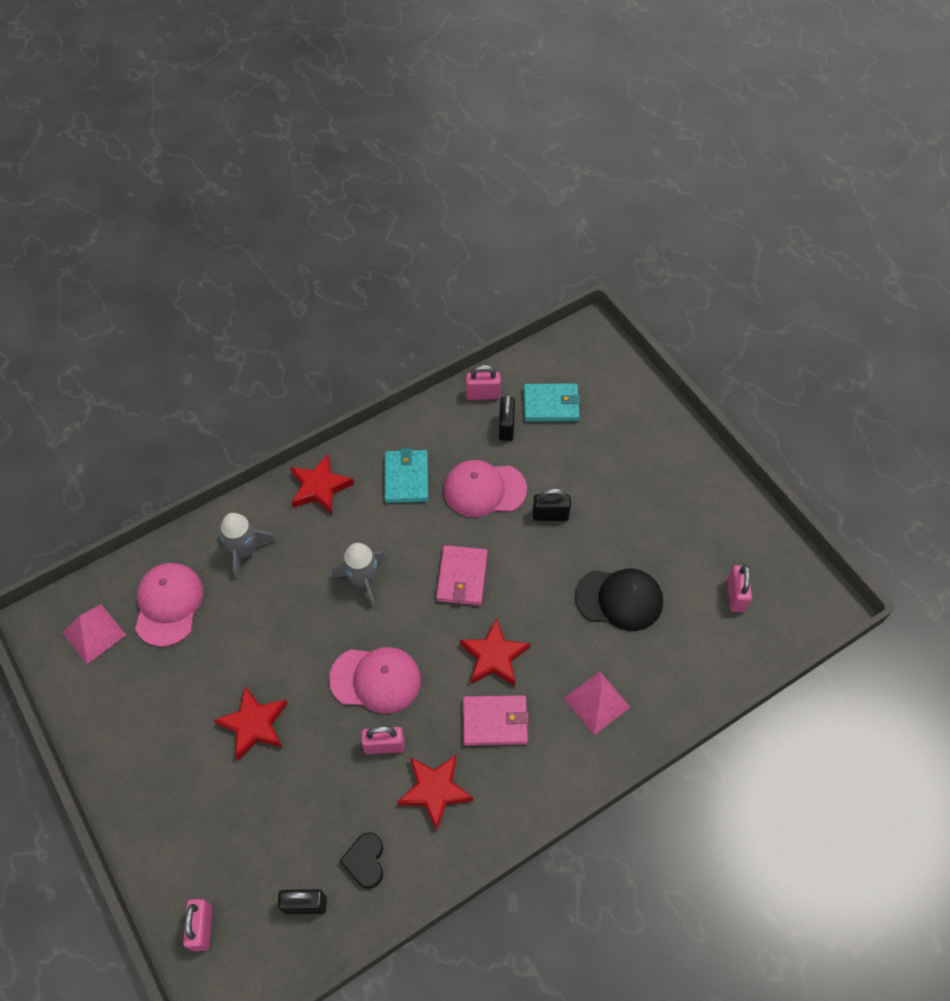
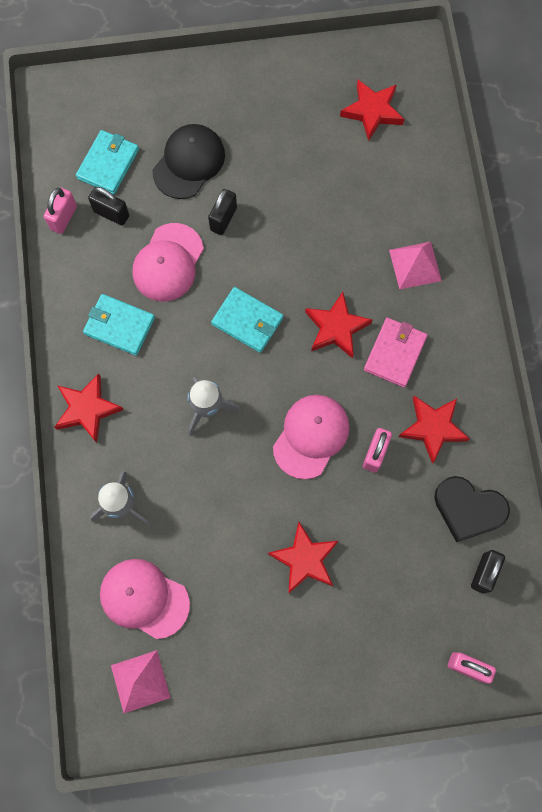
camera: 65 degrees left, 15 degrees up
black heart [339,832,383,889] -> black heart [434,476,510,542], size x1.56
pink wallet [436,545,488,606] -> turquoise wallet [211,287,283,353]
black cap [575,569,663,631] -> black cap moved to [153,124,225,199]
pink padlock [727,565,752,612] -> red star [340,80,404,141]

